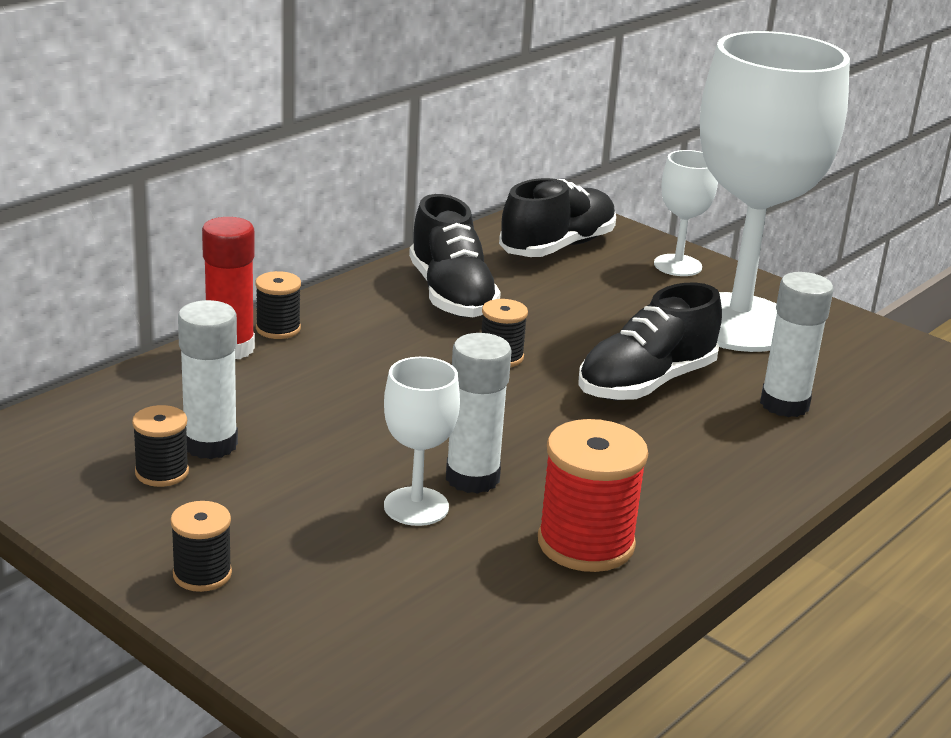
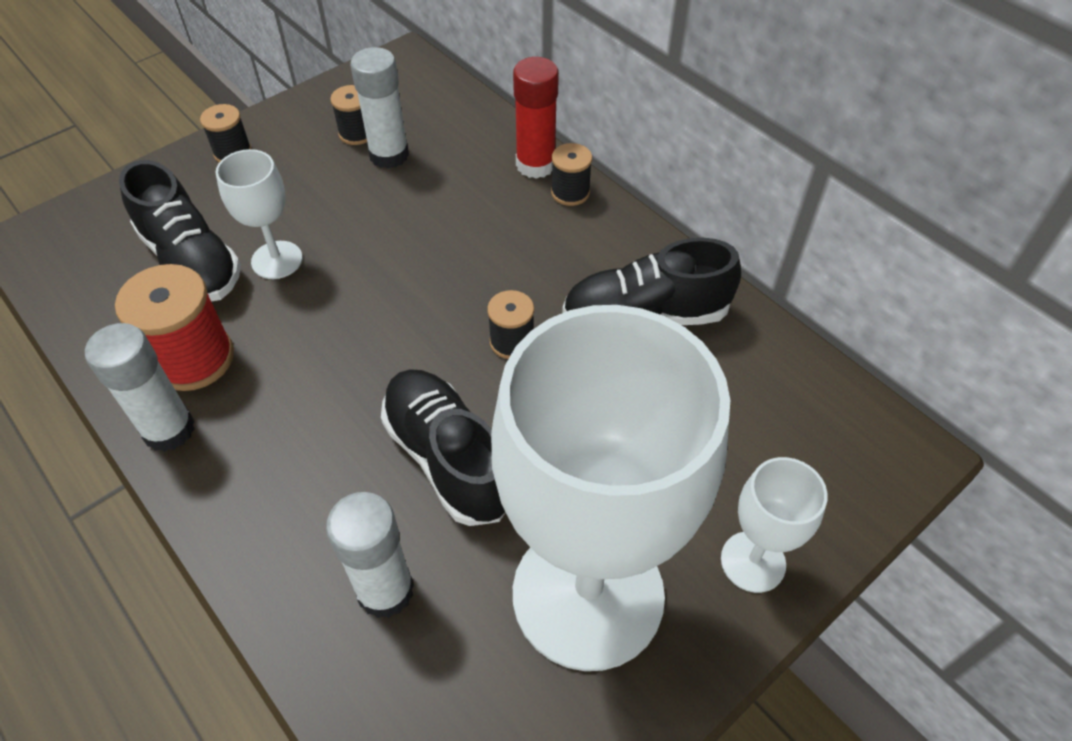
camera: 100 degrees right, 25 degrees up
white glue stick [446,333,512,494] -> white glue stick moved to [85,323,195,452]
black shoe [499,178,616,257] -> black shoe moved to [119,160,241,302]

